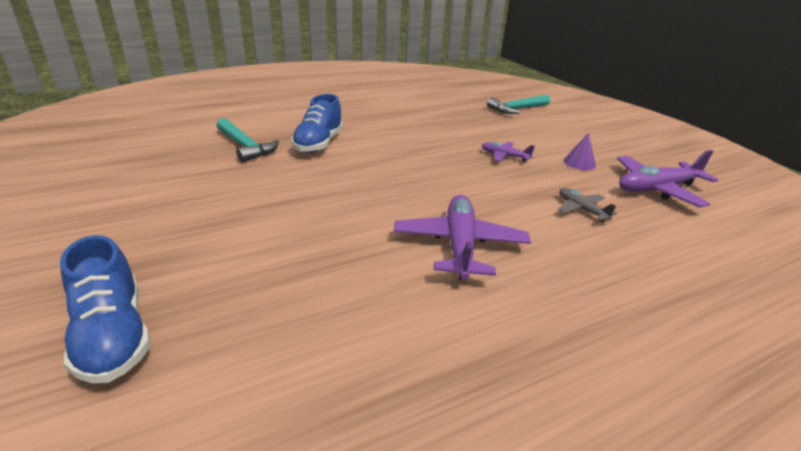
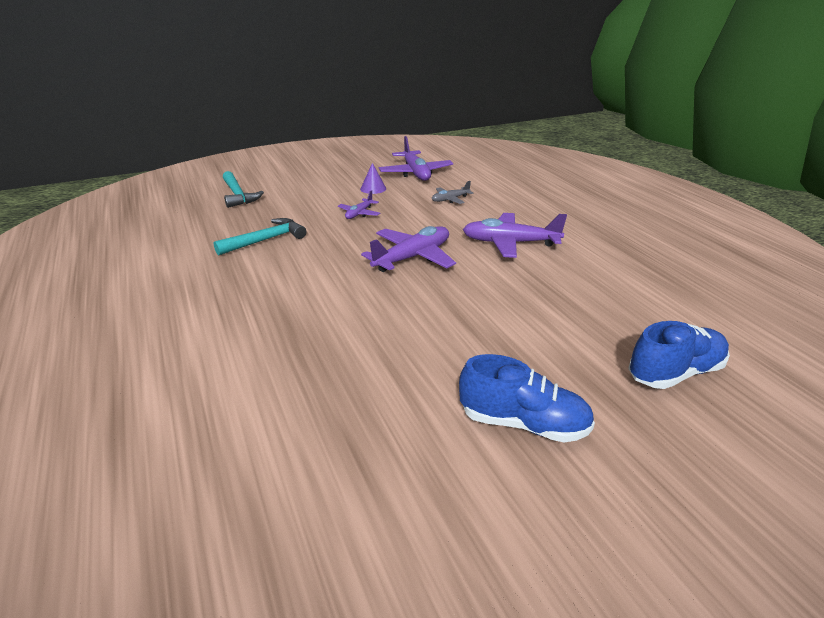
camera: 85 degrees left, 0 degrees up
turquoise hammer [217,118,279,163] -> turquoise hammer moved to [213,218,306,255]
blue shoe [291,94,343,153] -> blue shoe moved to [459,354,595,443]
none -> purple plane [361,226,456,272]

